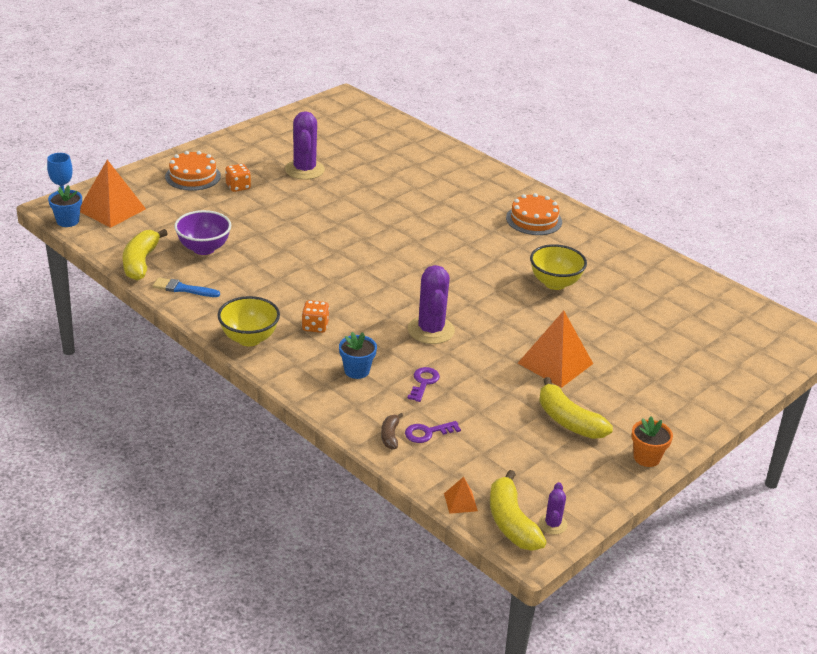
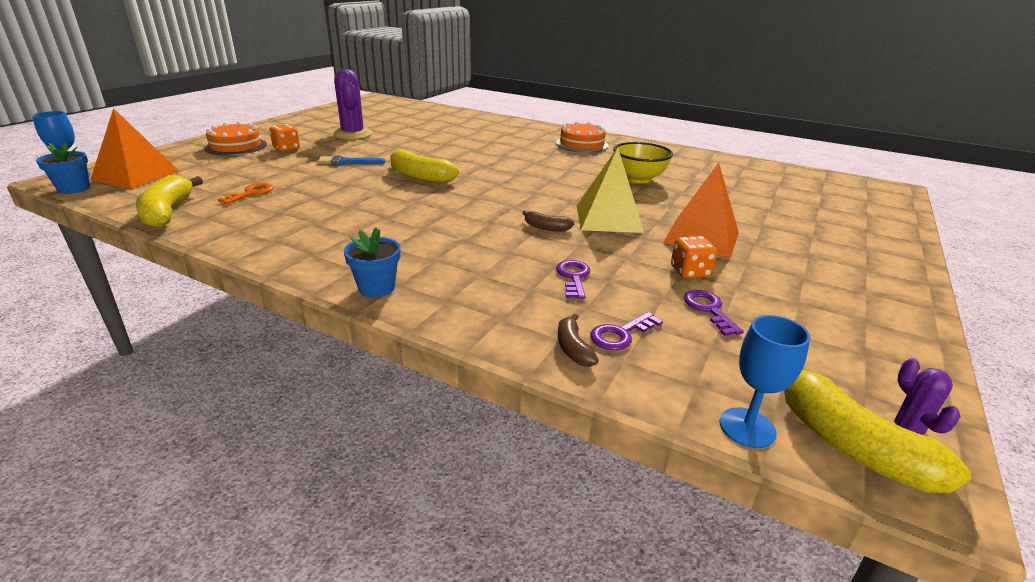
camera: 15 degrees left, 5 degrees down
blue brush [153,277,220,297] -> blue brush moved to [317,156,385,165]
purple bowl [174,210,231,255] -> orange key [218,183,273,204]
yellow bowl [218,296,280,346] -> none
orange dice [302,300,329,333] -> orange dice moved to [671,236,717,279]
blue flower pot [339,332,377,379] -> blue flower pot moved to [344,227,401,297]
purple cactus [408,265,455,344] -> brown banana [522,211,575,231]
orange pyramid [444,477,478,514] -> blue goblet [720,315,810,448]
yellow banana [539,377,613,439] -> yellow banana moved to [390,149,459,183]
orange flower pot [631,416,673,467] -> none
none -> yellow pyramid [577,147,644,233]
none -> purple key [684,290,744,336]

